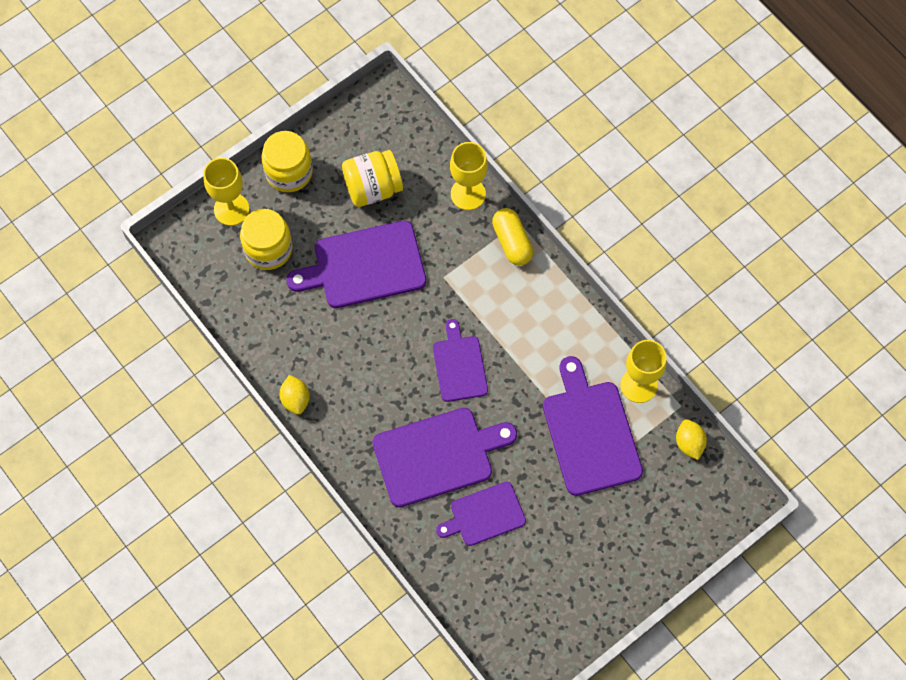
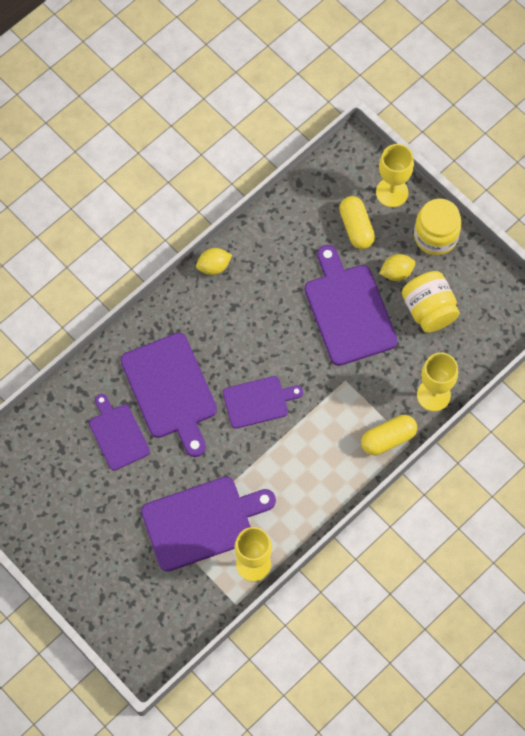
camera: 85 degrees right, 0 degrees up
yellow jar [240,209,293,270] -> yellow capsule [339,196,375,249]
yellow lemon [676,419,707,460] -> yellow lemon moved to [379,254,415,281]

